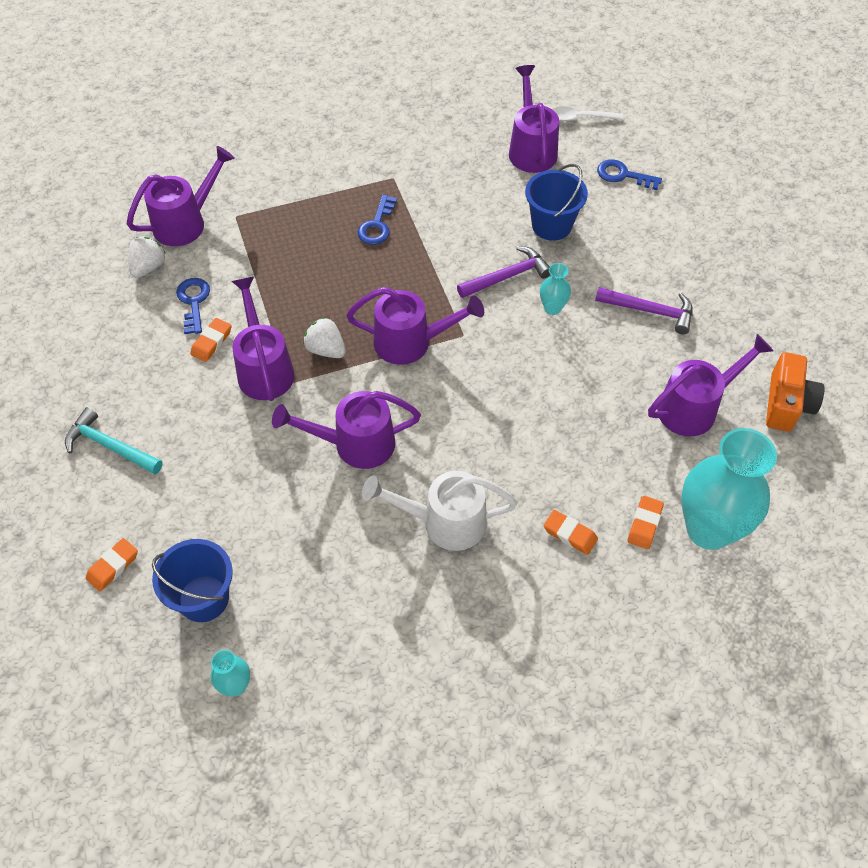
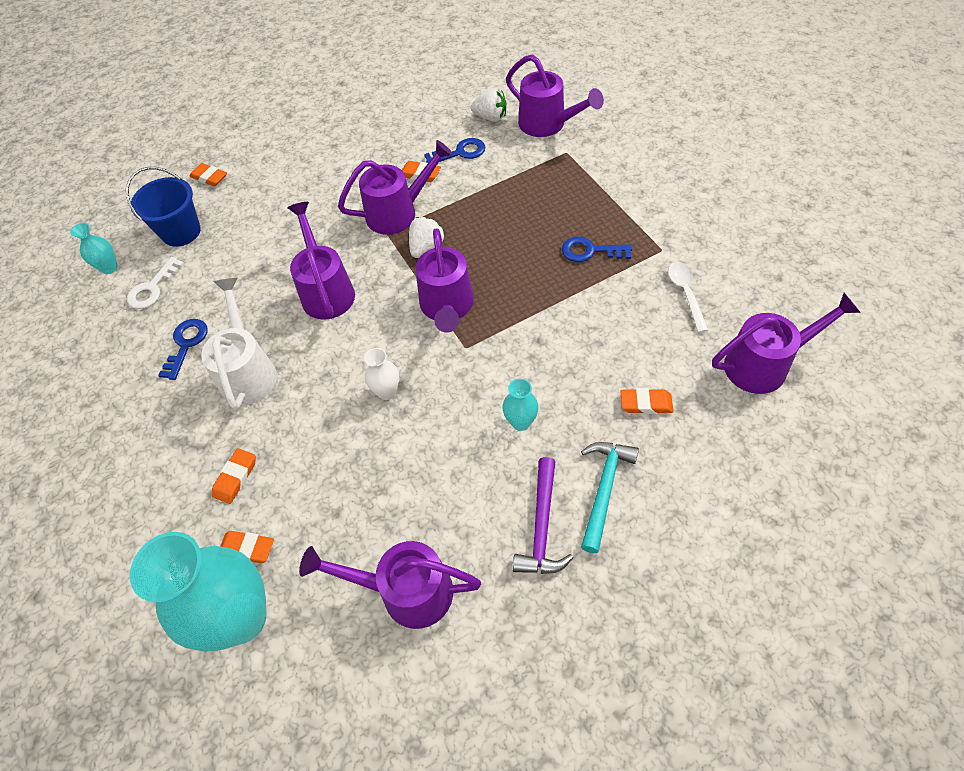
camera: 85 degrees right, 0 degrees up
turquoise hammer [65,407,163,474] -> turquoise hammer moved to [581,442,639,553]
purple hammer [457,246,551,298] -> none
blue bucket [525,164,588,241] -> orange eraser [620,388,674,414]
white spoon [552,106,623,121] -> white spoon moved to [668,262,708,333]
blue key [597,159,662,190] -> blue key moved to [158,319,208,380]
purple watering can [648,334,773,436] -> purple watering can turned 135 degrees clockwise [299,541,481,629]
orange camera [766,352,825,432] -> none
none -> white key [127,257,185,309]
none -> white vase [364,348,399,400]

